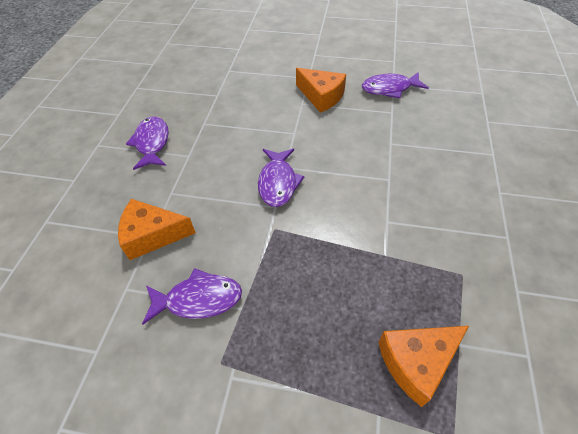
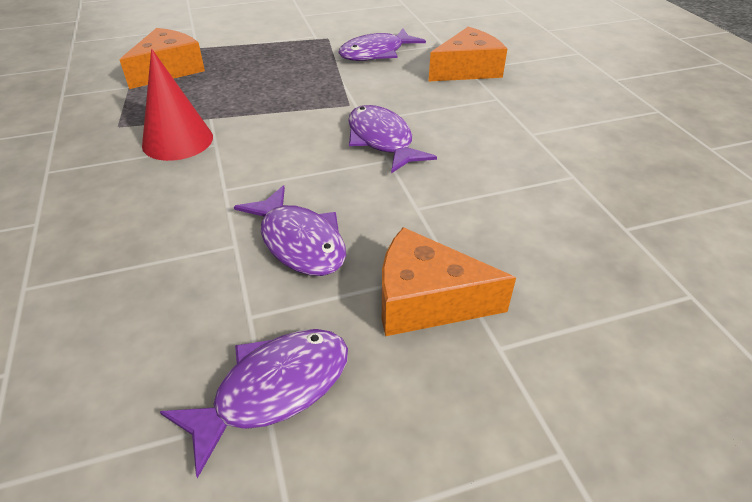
camera: 150 degrees right, 10 degrees down
purple fish [126,116,169,170] -> purple fish moved to [234,185,346,276]
none -> red cone [142,49,213,161]

